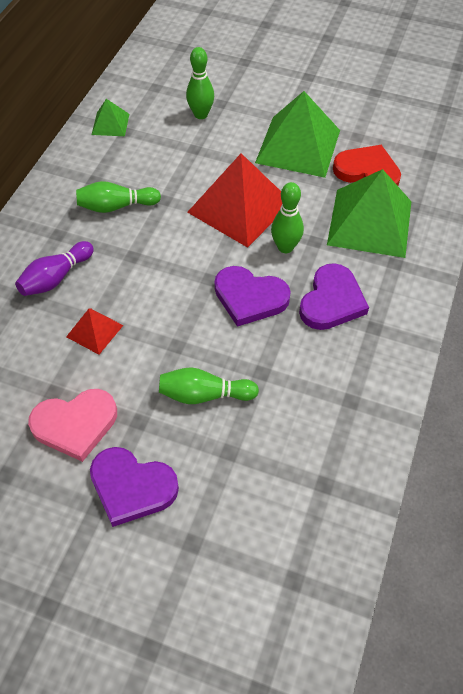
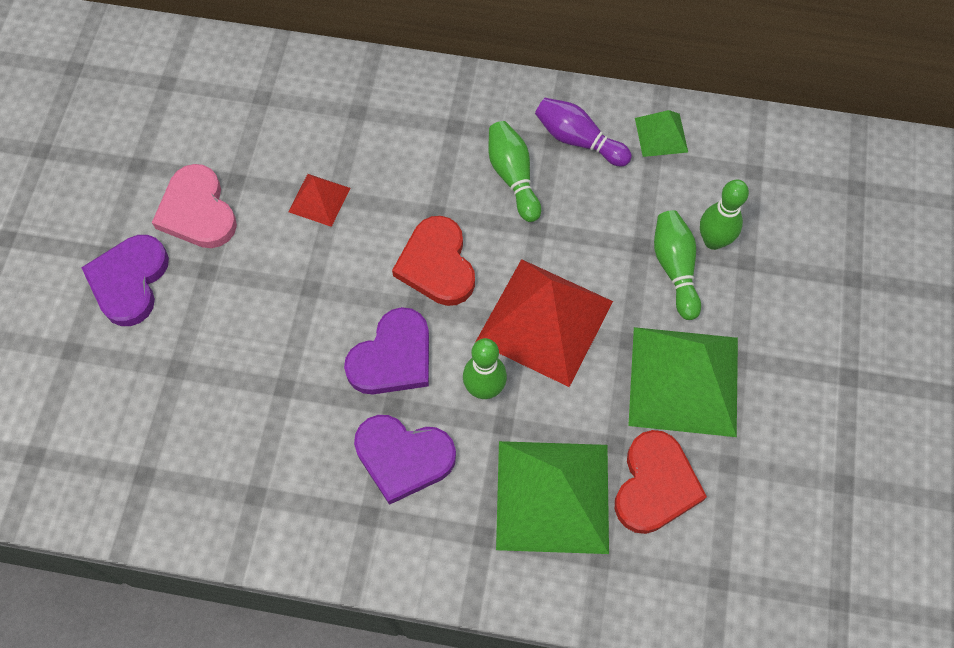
camera: 80 degrees right, 10 degrees up
purple bowling pin [15,241,94,296] -> purple bowling pin moved to [535,98,632,166]
green bowling pin [159,367,259,404] -> green bowling pin moved to [654,210,701,320]
purple heart [214,266,291,327] -> purple heart turned 150 degrees counterclockwise [344,307,429,394]
none -> red heart [392,216,475,306]

